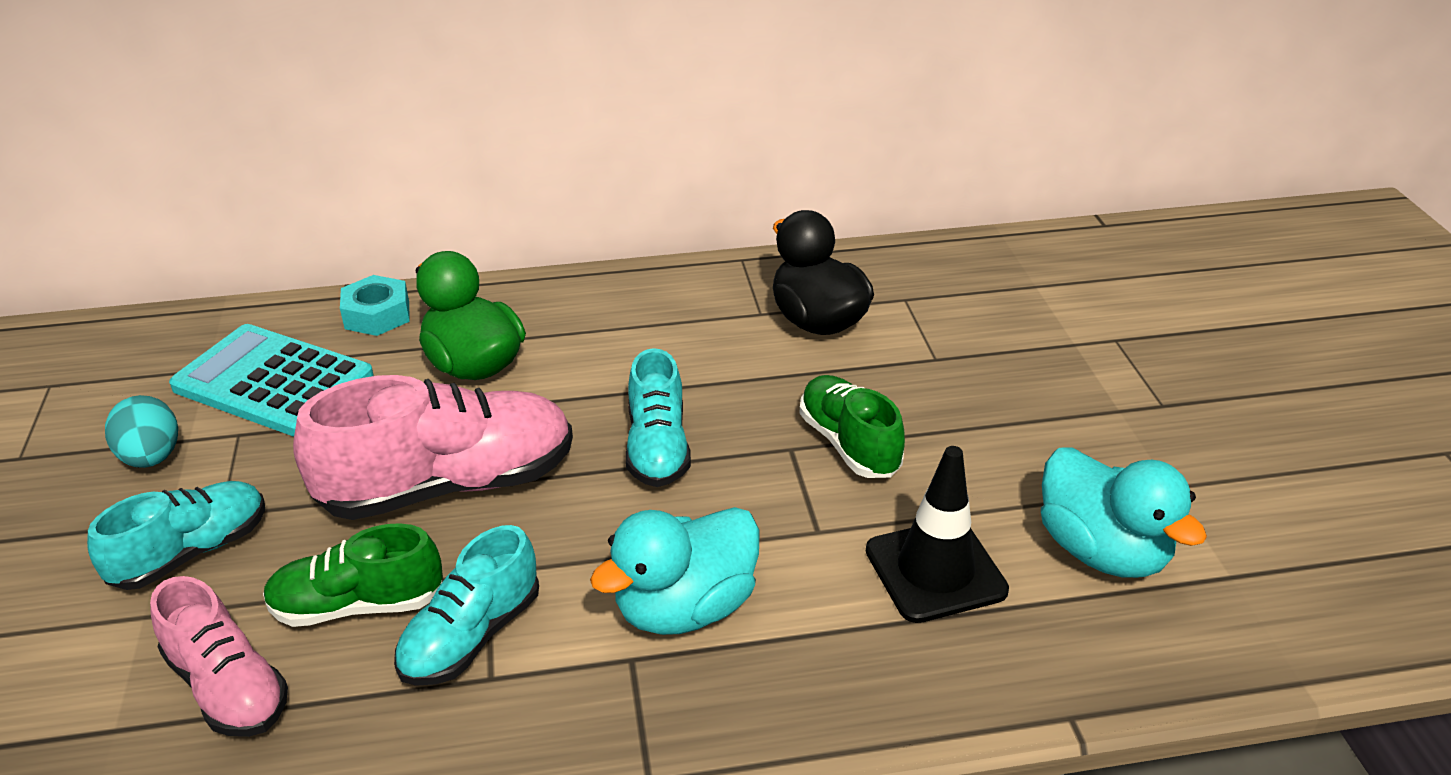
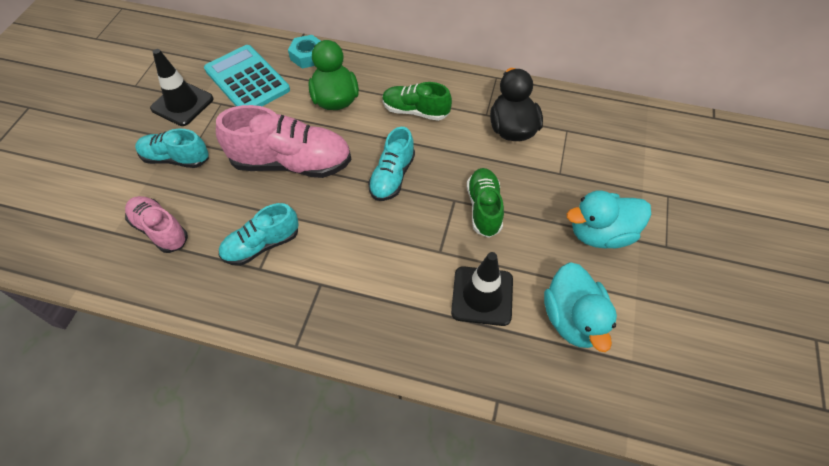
camera: 25 degrees right, 20 degrees up
turquoise shoe [87,481,265,590] -> turquoise shoe turned 150 degrees counterclockwise [135,129,209,168]
turquoise egg [105,395,178,468] -> black traffic cone [150,49,214,126]
pink shoe [150,576,288,737] -> pink shoe turned 150 degrees clockwise [125,196,188,253]
green shoe [263,523,443,627] -> green shoe moved to [382,82,452,121]
turquoise duck [590,507,760,635] -> turquoise duck moved to [567,190,651,249]

